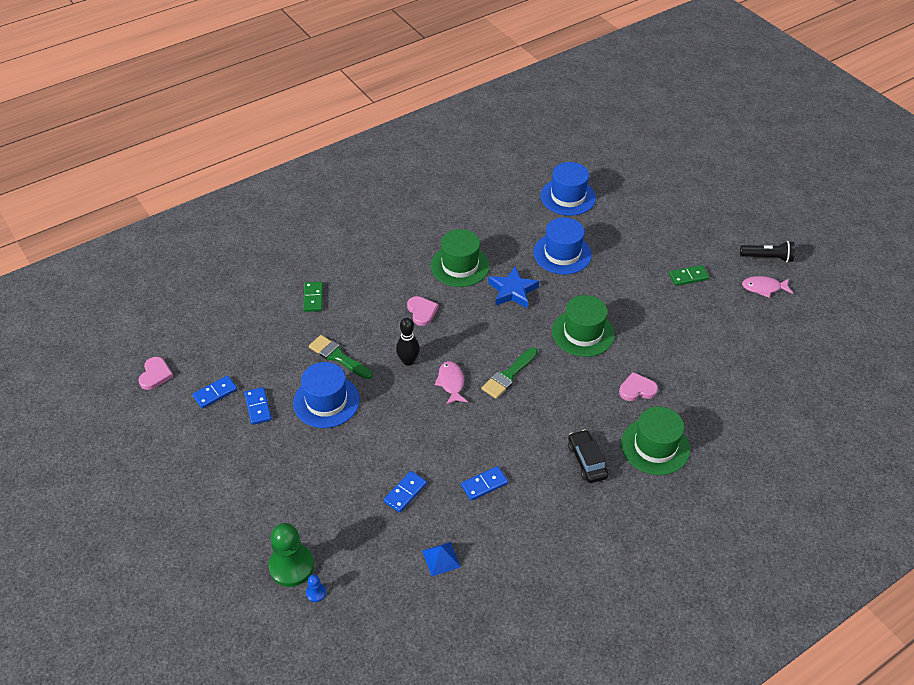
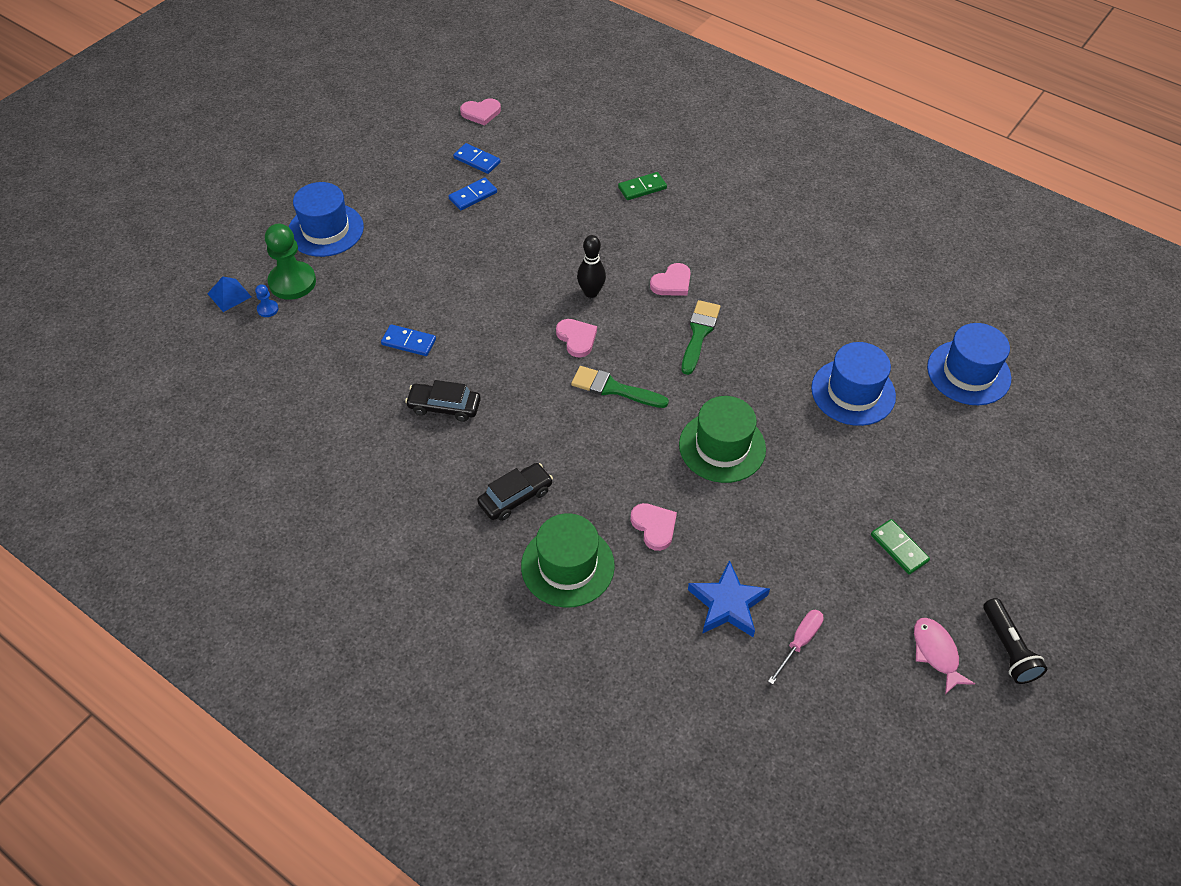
camera: 70 degrees right, 5 degrees up
blue hat [293,362,360,428] -> blue hat moved to [289,182,364,257]
green brush [309,335,373,379] -> green brush moved to [682,300,720,375]
blue pyramid [422,542,460,576] -> blue pyramid moved to [207,277,252,312]
green hat [431,229,490,287] -> none
pink fish [434,361,468,405] -> pink heart [556,319,597,357]
blue domino [461,466,508,501] -> black car [405,380,481,422]
blue star [488,266,539,308] -> blue star moved to [688,560,770,637]
none -> pink screwdriver [768,610,824,685]

